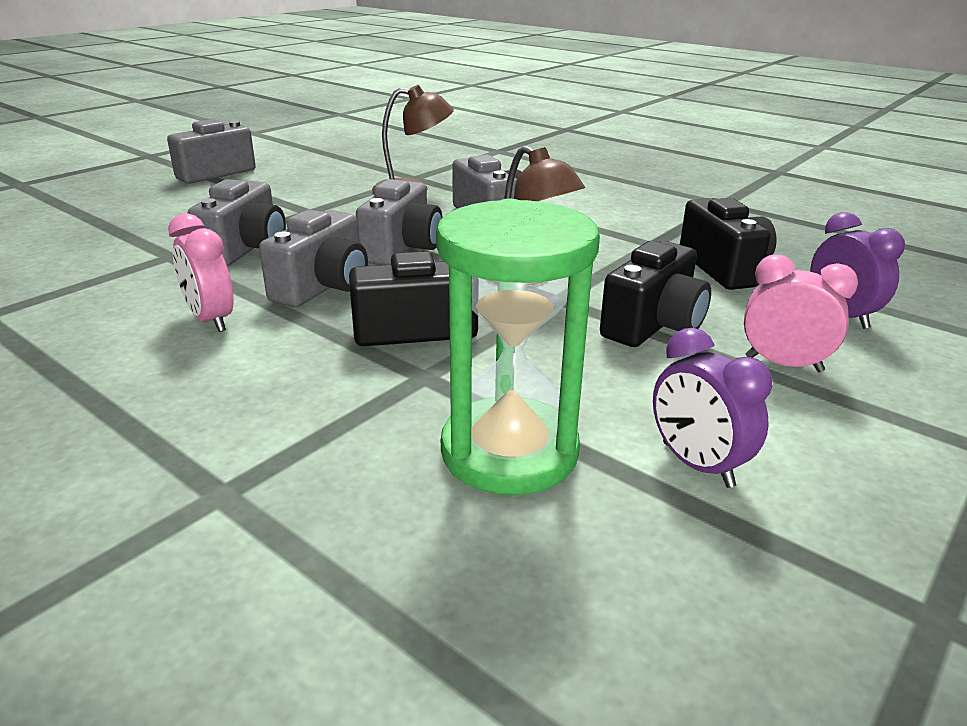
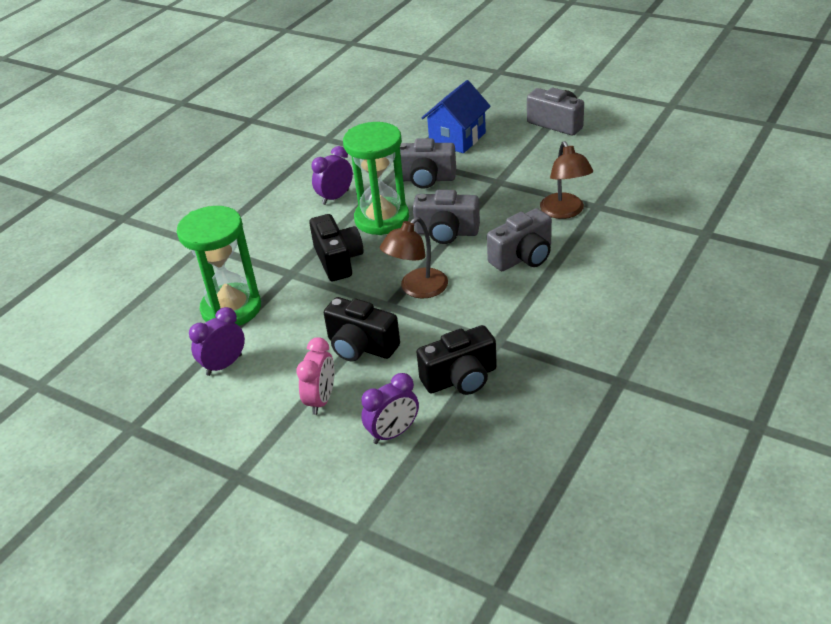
camera: 85 degrees right, 10 degrees up
pink clock [168,213,233,332] -> purple clock [311,146,353,205]
grey camera [259,209,368,307] -> green hourglass [343,122,409,235]
none -> blue house [422,80,491,153]

